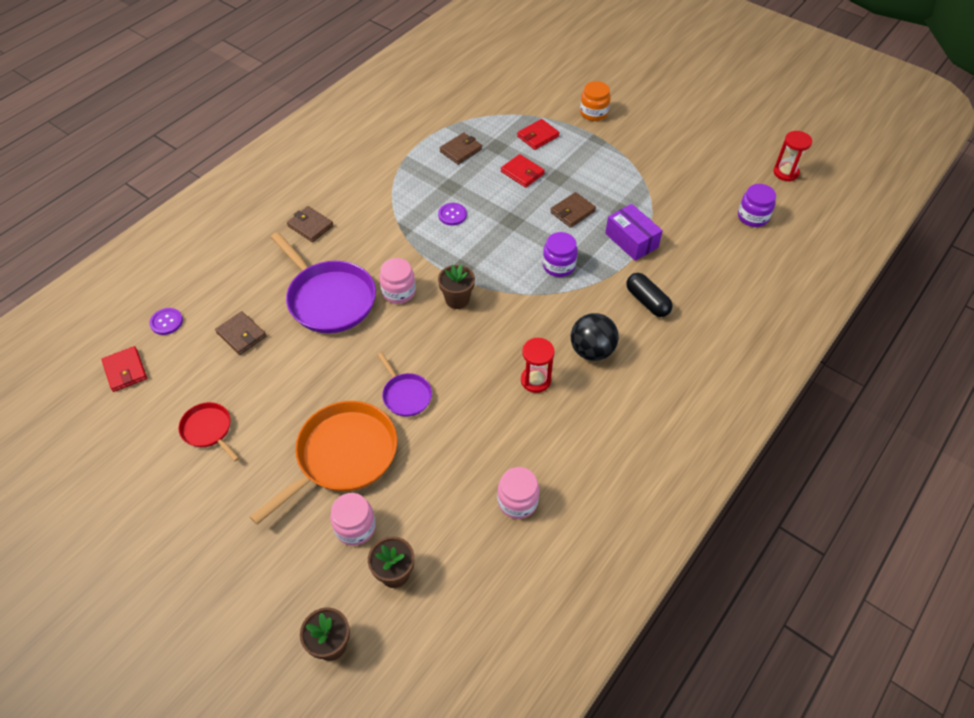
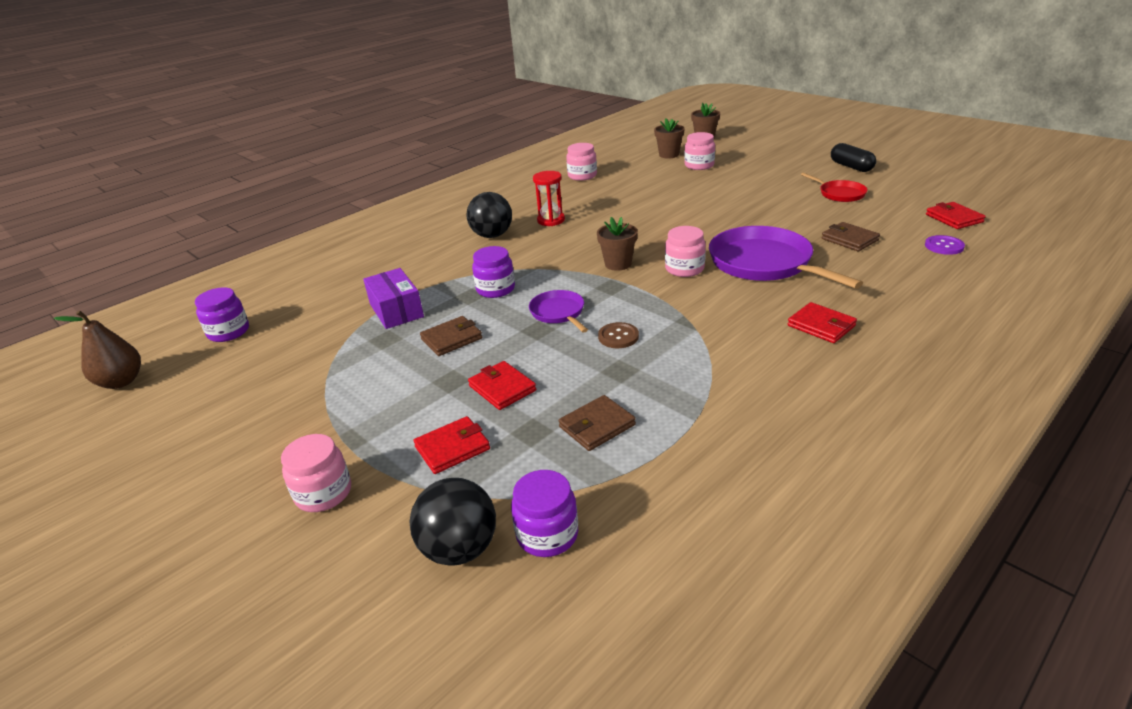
camera: 170 degrees left, 20 degrees down
orange pan [250,401,397,525] -> none
brown wallet [287,206,334,242] -> red wallet [788,302,857,343]
purple pan [378,352,432,417] -> purple pan moved to [529,290,588,332]
purple button [438,203,467,226] -> brown button [598,322,639,348]
orange jar [580,81,611,121] -> pink jar [281,434,351,512]
black capsule [626,273,673,317] -> black capsule moved to [831,143,876,172]
red hourglass [773,131,812,181] -> brown pear [54,310,141,389]
none -> black ball [409,478,496,566]
none -> purple jar [511,470,578,557]

